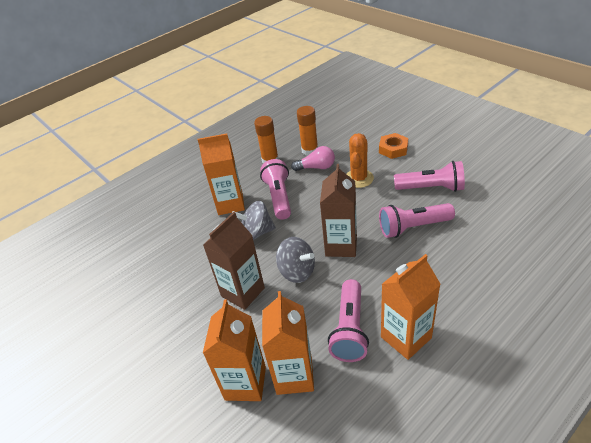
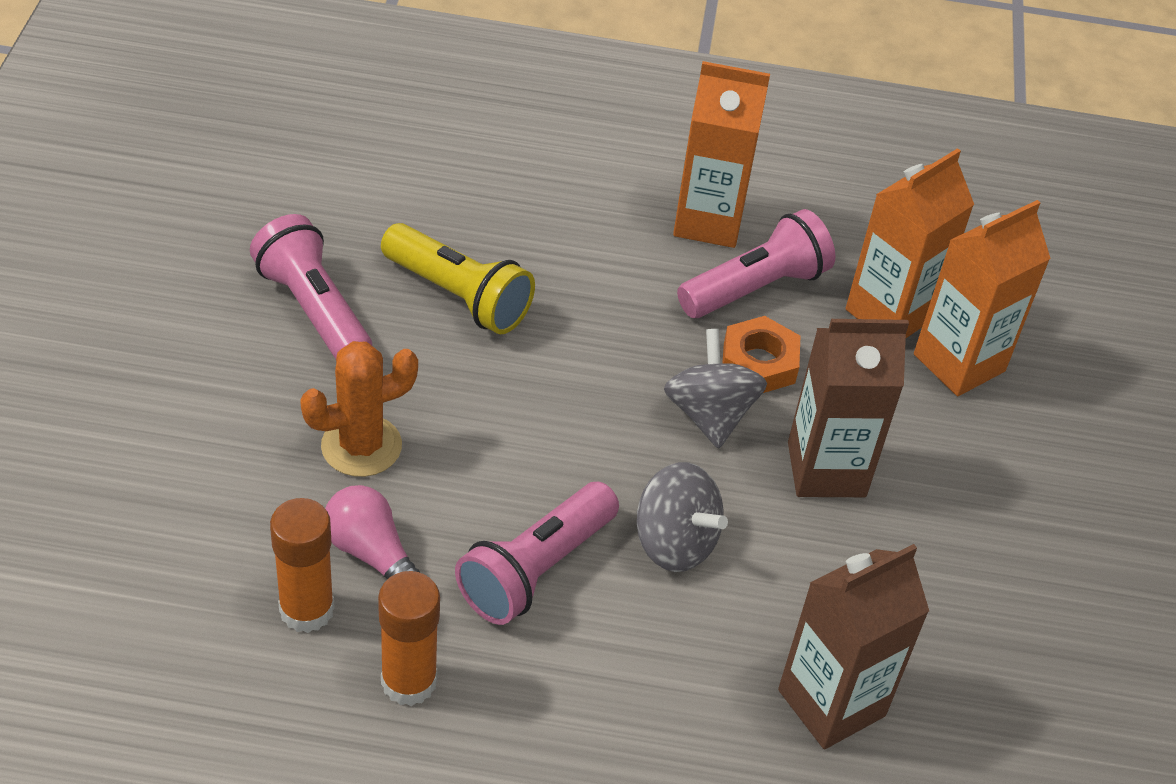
camera: 140 degrees left, 5 degrees up
orange carton [198,133,245,215] -> none
brown carton [320,164,357,257] -> brown carton moved to [778,544,929,749]
orange nut [379,133,408,159] -> orange nut moved to [722,316,800,393]
pink flashlight [379,203,455,238] -> yellow flashlight [381,223,535,334]

